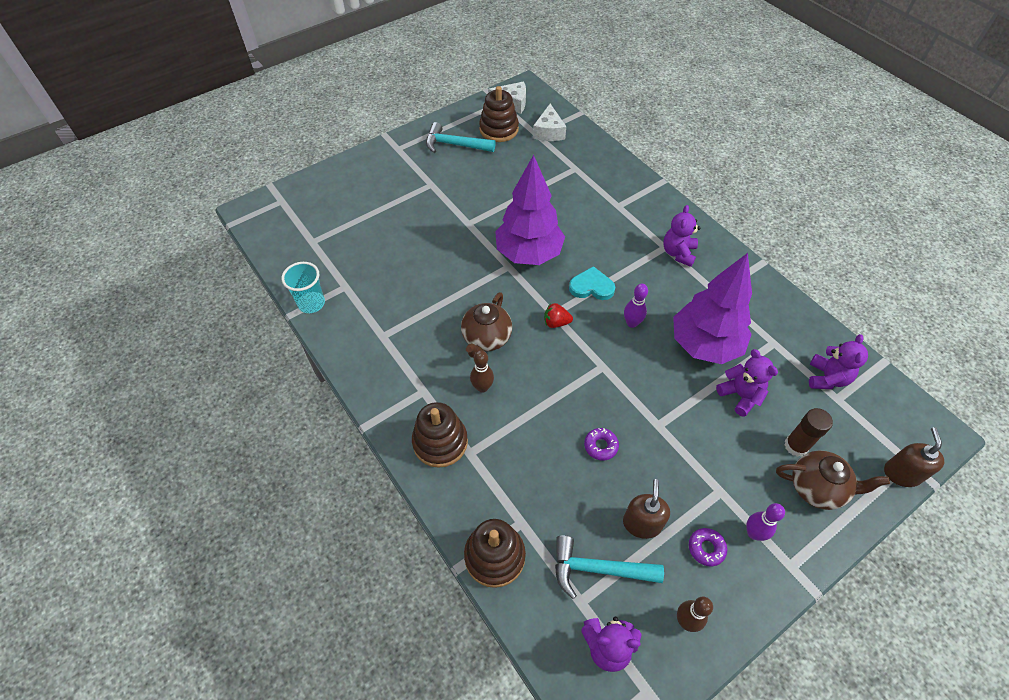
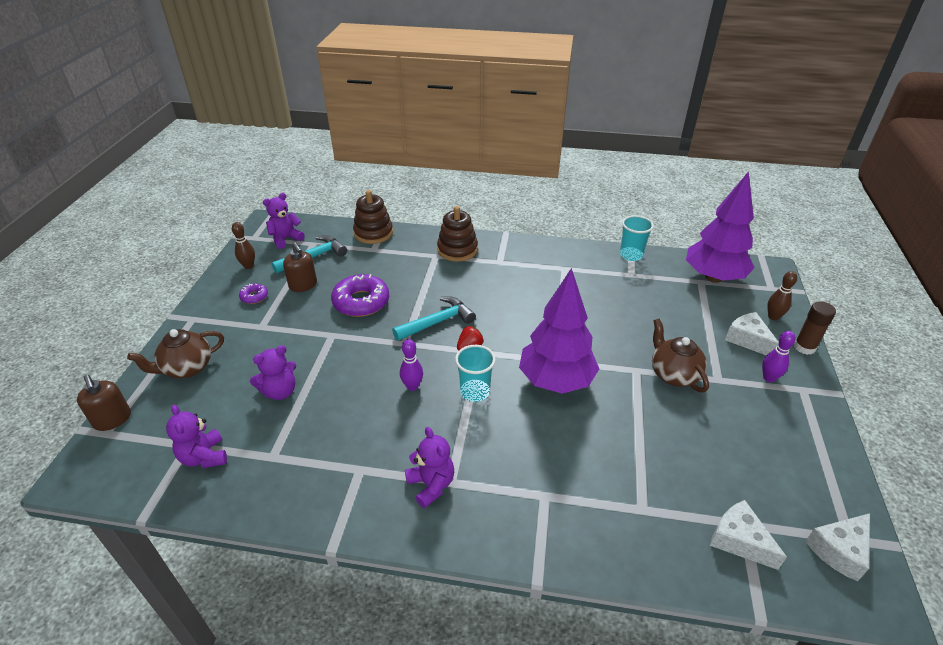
camera: 135 degrees right, 15 degrees down
turquoise hammer [426,122,496,153] -> turquoise hammer moved to [392,296,476,341]
brown teapot [461,292,512,358] -> brown teapot moved to [652,319,709,392]
brown bowling pin [470,350,494,393] -> brown bowling pin moved to [767,271,797,320]
brown stacking toy [479,86,519,142] -> none
turquoise heart [569,266,615,300] -> turquoise cup [455,345,496,402]
purple donut [584,428,619,461] -> purple donut [331,274,389,317], size x2.05
purple tree [673,253,752,364] -> purple tree moved to [686,171,755,283]
purple teddy bear [716,349,778,417] -> purple teddy bear turned 45 degrees counterclockwise [250,345,296,400]
purple bowling pin [746,503,785,541] -> purple bowling pin moved to [762,331,796,382]
brown glue stick [784,408,833,457] -> brown glue stick moved to [794,301,836,355]
none -> white cheese [725,312,779,356]

